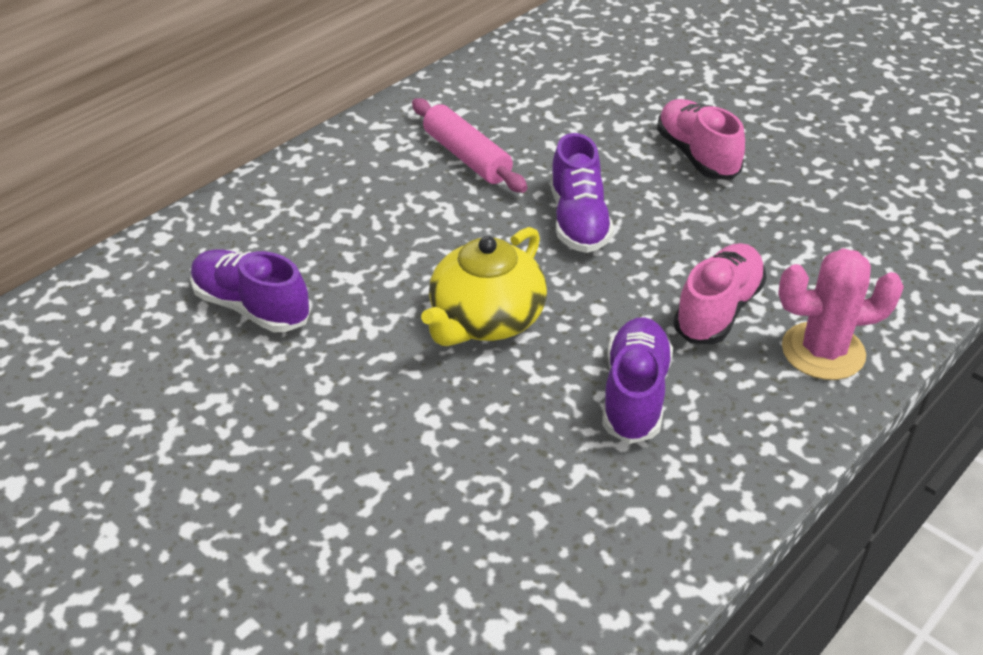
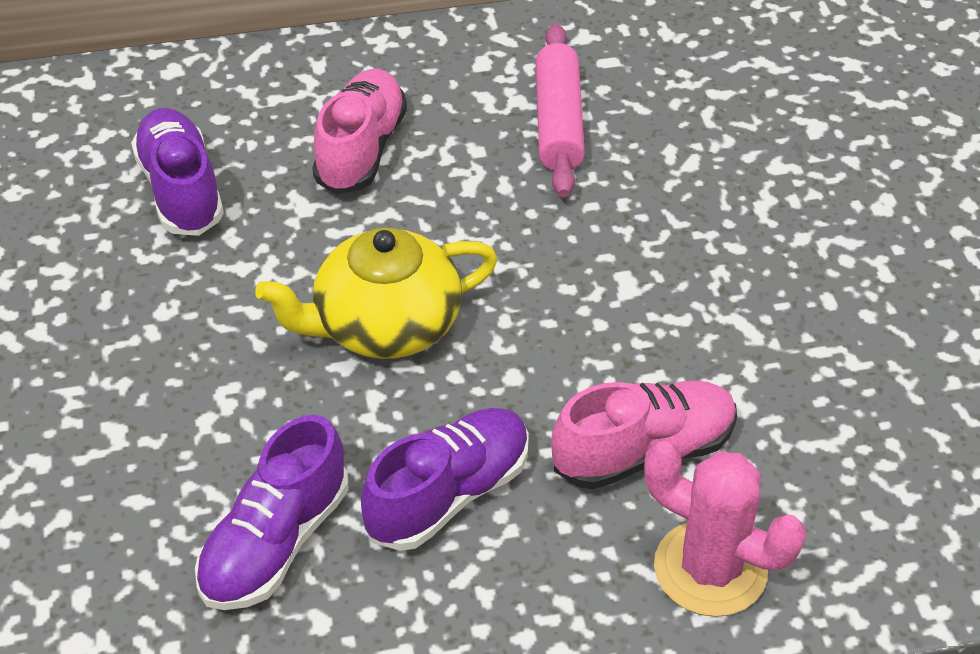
camera: 35 degrees right, 5 degrees up
purple shoe [550,133,614,253] -> purple shoe moved to [195,415,349,610]
pink shoe [657,99,745,180] -> pink shoe moved to [312,69,407,194]

